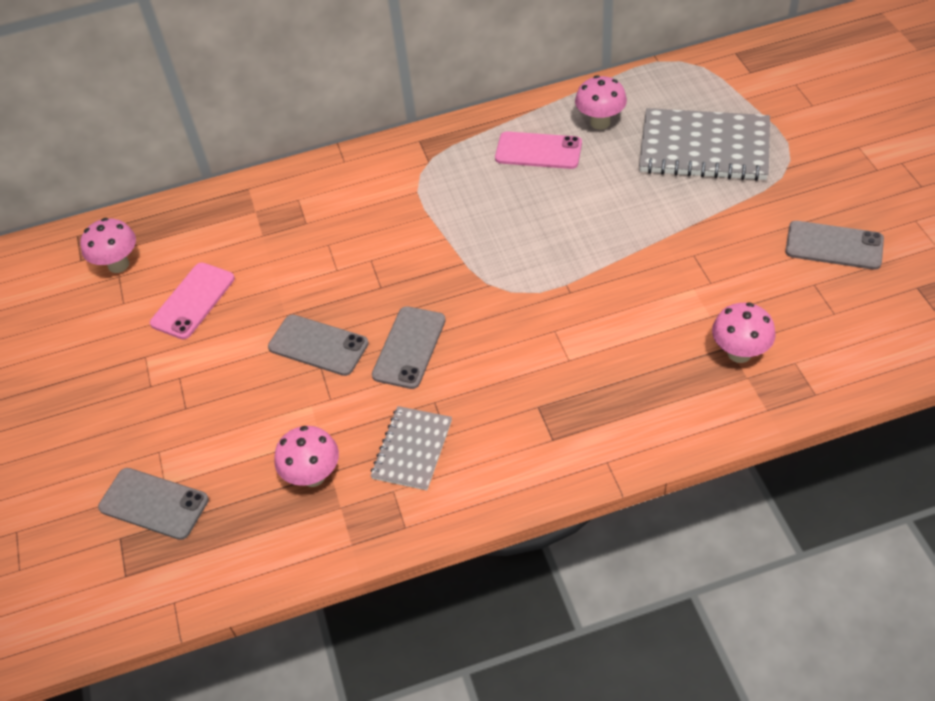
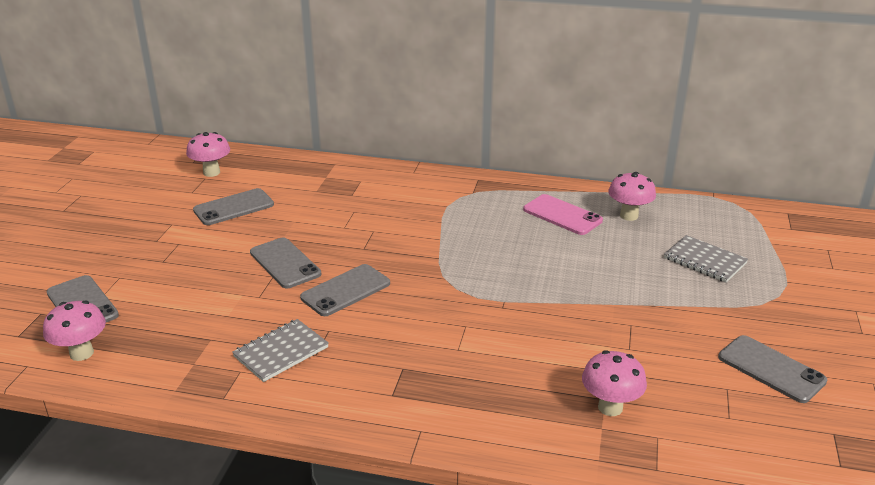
camera: 25 degrees right, 20 degrees down
pink phone [150,263,235,339] -> grey phone [193,188,274,225]
pink mushroom [274,426,339,487] -> pink mushroom moved to [43,301,106,361]
grey notebook [639,108,770,181] -> grey notebook [664,235,748,283], size x0.57

